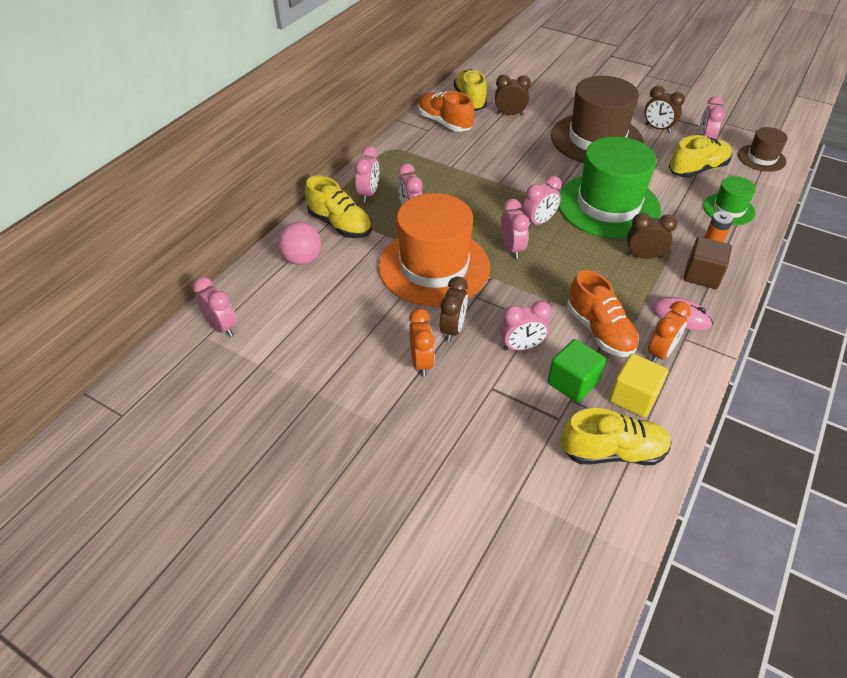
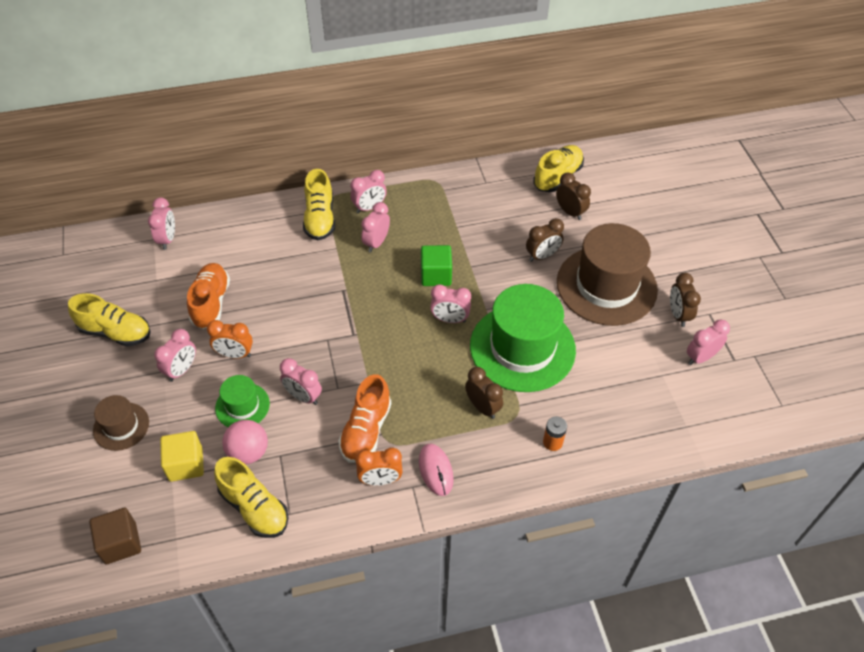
camera: 45 degrees right, 5 degrees up
pink ball [278,222,321,265] -> pink ball moved to [222,420,268,464]
orange hat [378,193,490,307] -> none
orange clock [409,308,435,377] -> orange clock turned 60 degrees clockwise [207,320,253,359]
orange shoe [418,91,474,132] -> orange shoe moved to [187,263,230,329]
brown clock [440,277,468,342] -> brown clock moved to [526,218,564,262]
pink clock [501,199,530,259] -> pink clock moved to [154,329,196,382]
green cube [547,339,606,403] -> green cube moved to [421,245,452,286]
yellow cube [609,353,668,418] -> yellow cube moved to [160,431,204,482]
yellow shoe [669,135,732,178] -> yellow shoe moved to [68,293,150,347]
brown cube [684,237,732,289] -> brown cube moved to [89,508,141,564]
green hat [703,176,756,225] -> green hat moved to [215,375,270,427]
brown hat [738,127,788,172] -> brown hat moved to [93,395,149,451]

